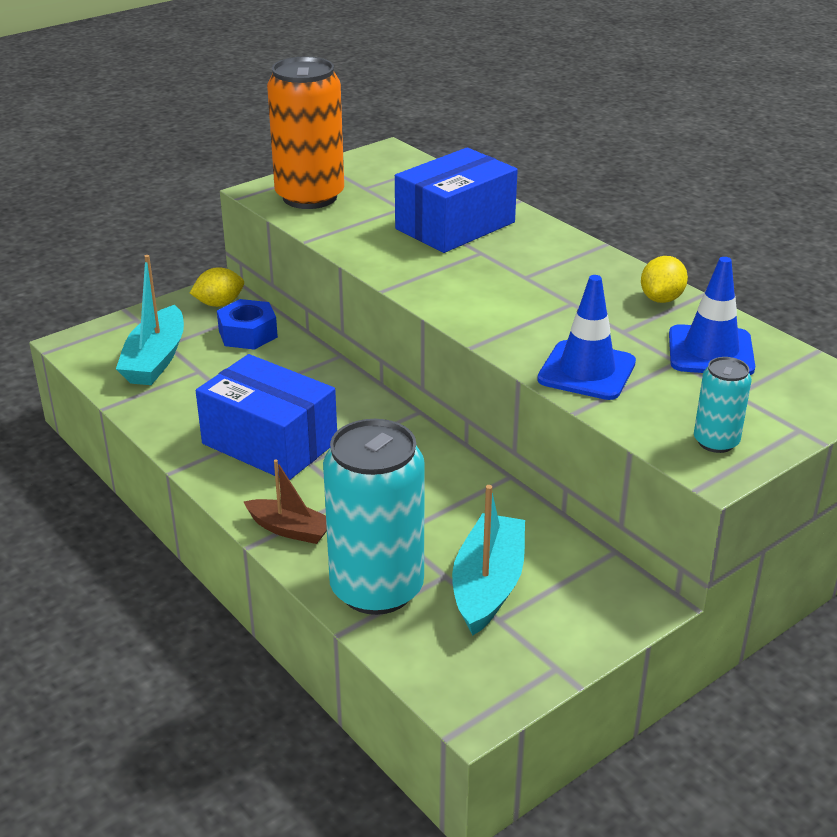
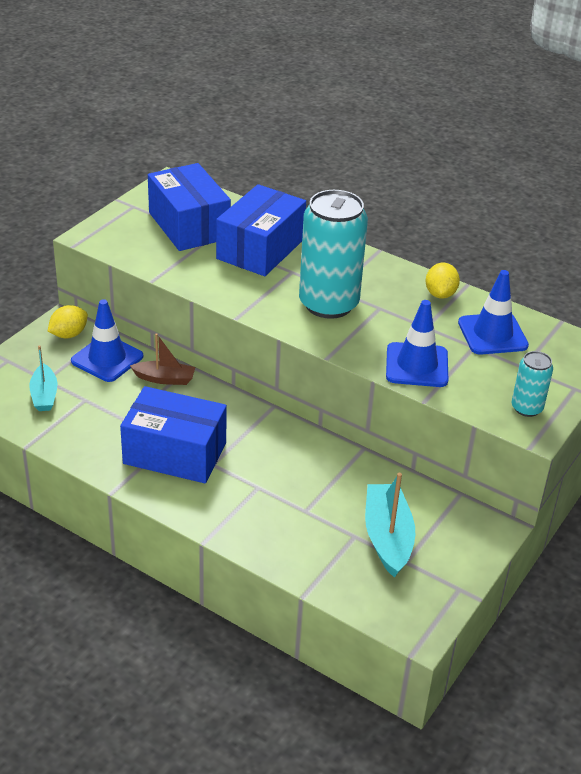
camera: 20 degrees left, 5 degrees up
turquoise boat [116,255,184,385] -> turquoise boat [29,345,58,411], size x0.63
blue nut [217,299,278,350] -> blue traffic cone [71,299,143,382]
brown boat [244,460,327,544] -> brown boat moved to [130,333,195,385]
orange can [267,56,344,209] -> none
turquoise can [323,419,425,615] -> turquoise can moved to [299,190,368,319]
none -> blue box [148,163,231,251]

